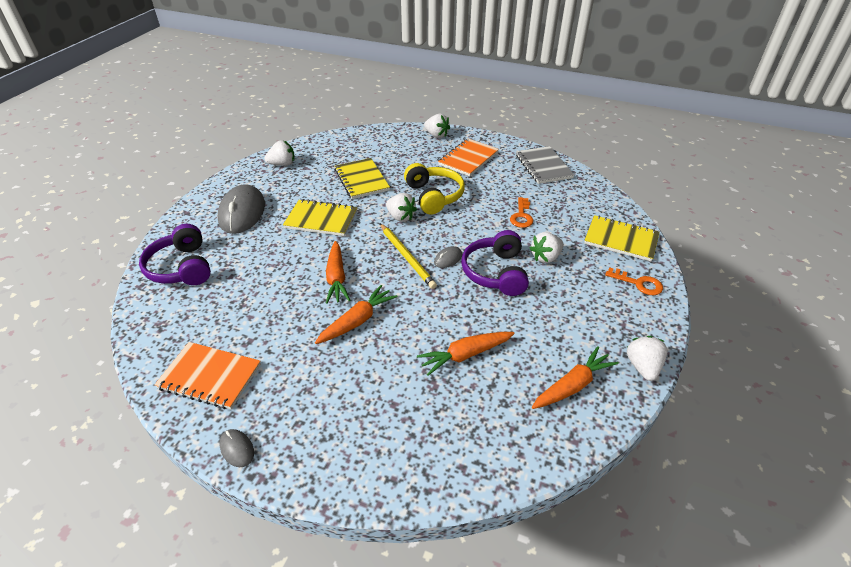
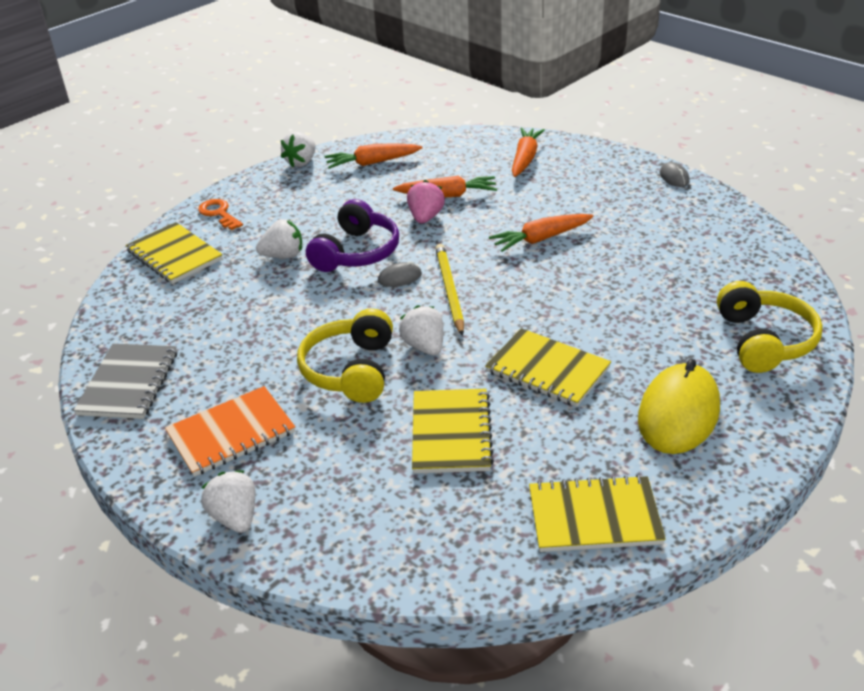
camera: 155 degrees left, 5 degrees down
purple headphones [139,224,211,285] -> yellow headphones [717,281,823,373]
orange notebook [154,342,261,409] -> none
grey mouse [217,184,265,234] -> yellow mouse [638,359,720,454]
white strawberry [264,140,295,166] -> yellow notebook [529,475,666,552]
orange carrot [326,241,350,304] -> orange carrot moved to [512,127,545,177]
orange key [510,197,533,228] -> none
none -> pink strawberry [407,180,445,224]

